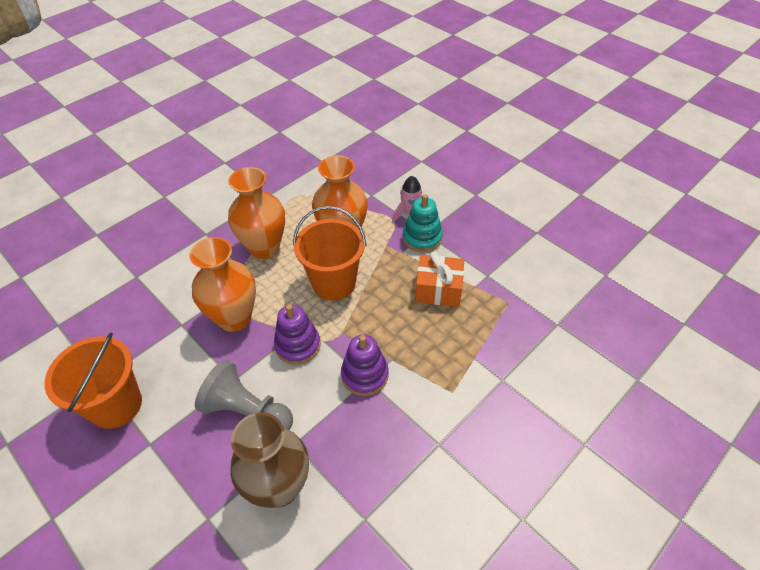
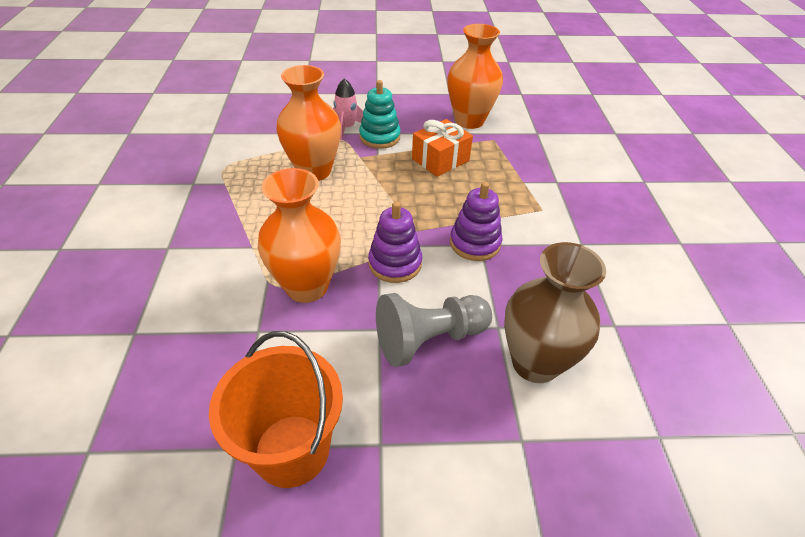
camera: 50 degrees left, 5 degrees down
orange vase [228,167,285,259] -> orange vase moved to [447,24,503,129]
orange bucket [293,206,366,301] -> none

